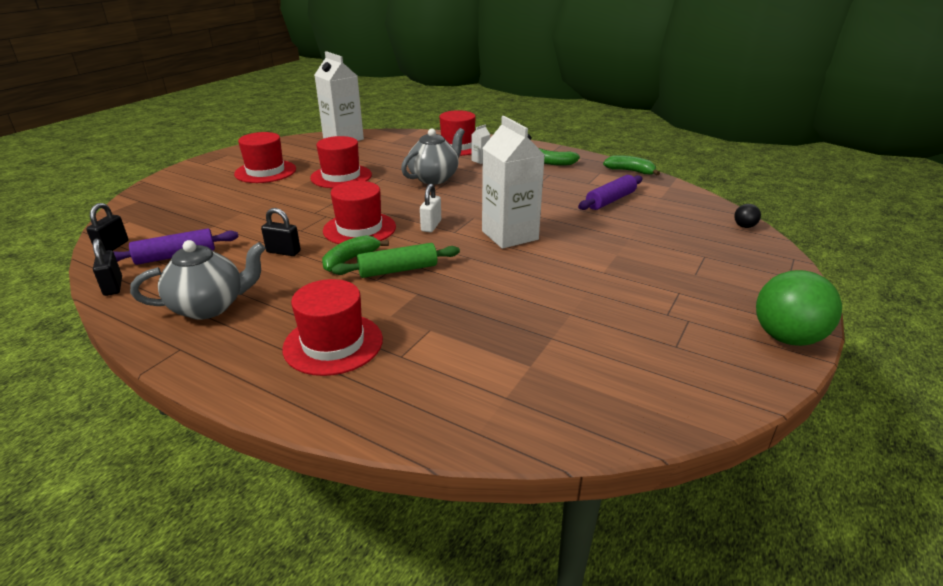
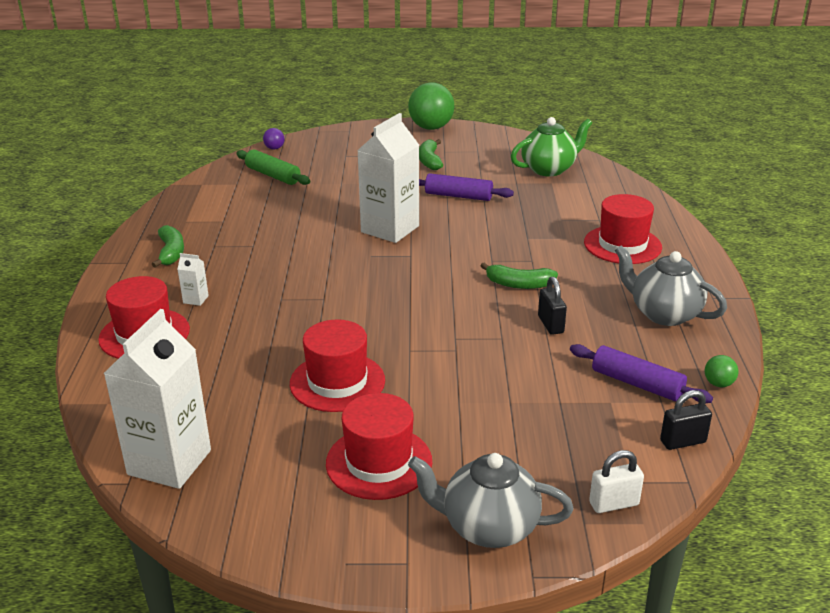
camera: 120 degrees left, 0 degrees up
black padlock [93,238,122,296] -> green ball [705,355,738,387]
red hat [323,181,396,244] -> none
green rolling pin [332,243,460,278] -> green rolling pin moved to [236,150,310,185]
grey teapot [401,128,465,184] -> grey teapot moved to [408,453,573,548]
white padlock [420,184,441,232] -> white padlock moved to [589,450,644,513]
purple rolling pin [578,175,643,210] -> purple rolling pin moved to [419,173,514,201]
green banana [603,155,660,175] -> green banana moved to [419,139,443,170]
black ball [734,204,761,228] -> purple ball [263,128,284,150]
none -> green teapot [511,117,592,176]

